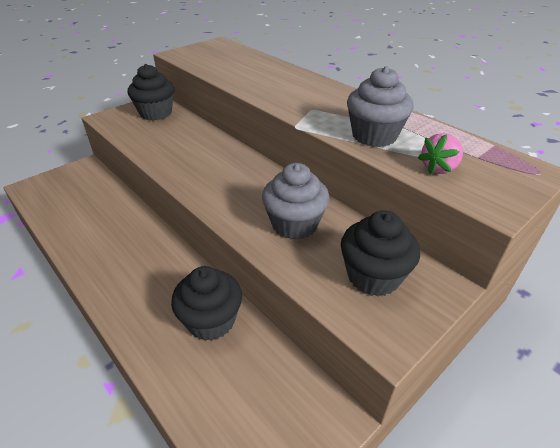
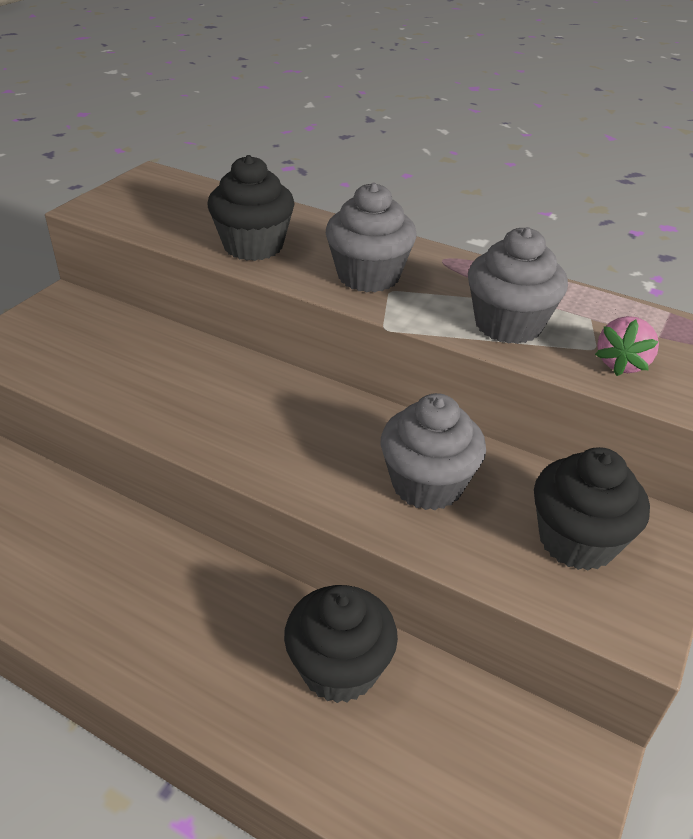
camera: 20 degrees left, 0 degrees up
black cupcake [128,64,174,121] -> black cupcake moved to [208,155,295,261]
none -> grey cupcake [326,182,417,292]

